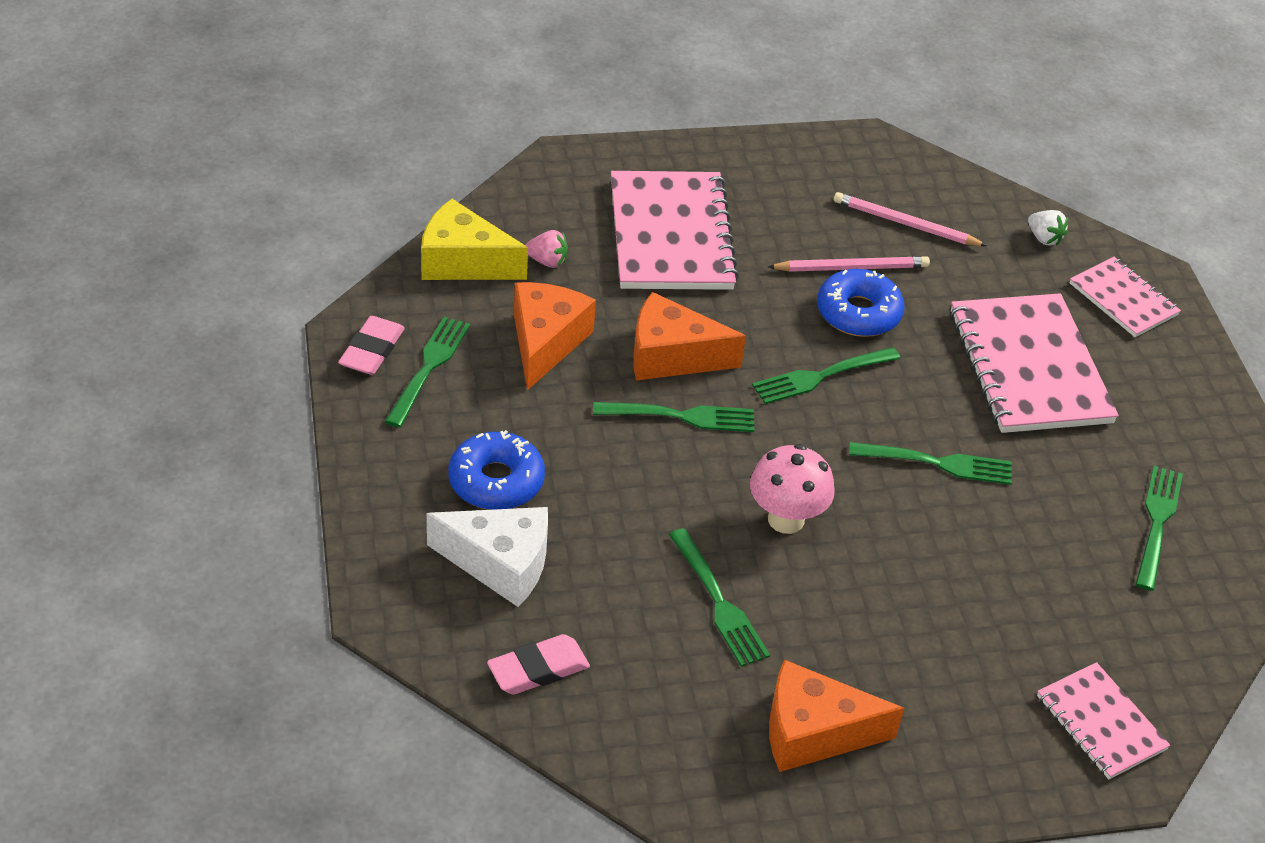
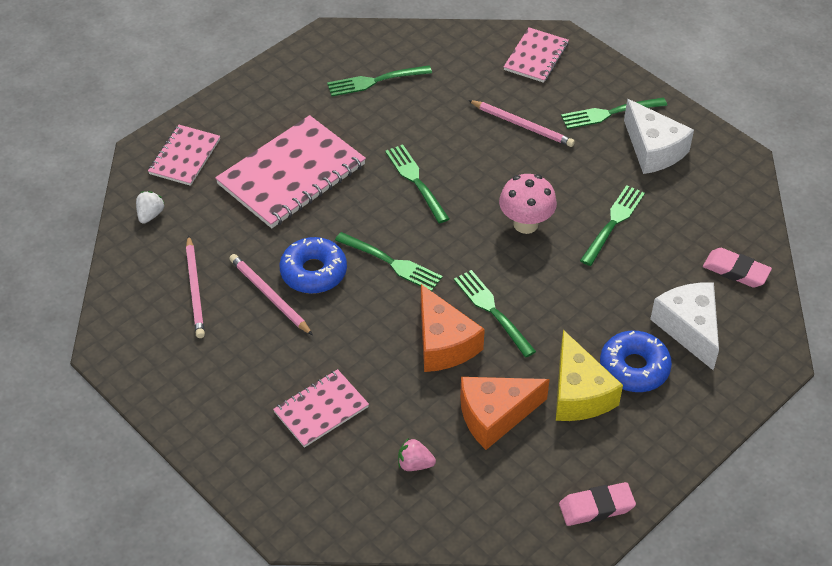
camera: 120 degrees left, 5 degrees up
green fork [385,316,470,427] -> green fork moved to [561,98,667,129]
yellow cheese [421,199,528,280] -> yellow cheese moved to [556,330,623,421]
pink strawberry [525,230,568,268] -> pink strawberry turned 60 degrees counterclockwise [398,438,436,471]
pink notebook [611,171,739,290] -> pink notebook [273,369,369,448], size x0.56
orange cheese [769,660,905,772] -> white cheese [624,99,694,174]
none -> pink pencil [468,100,575,147]

